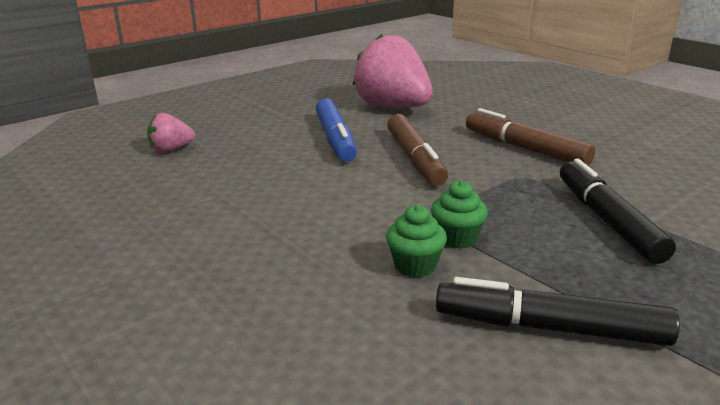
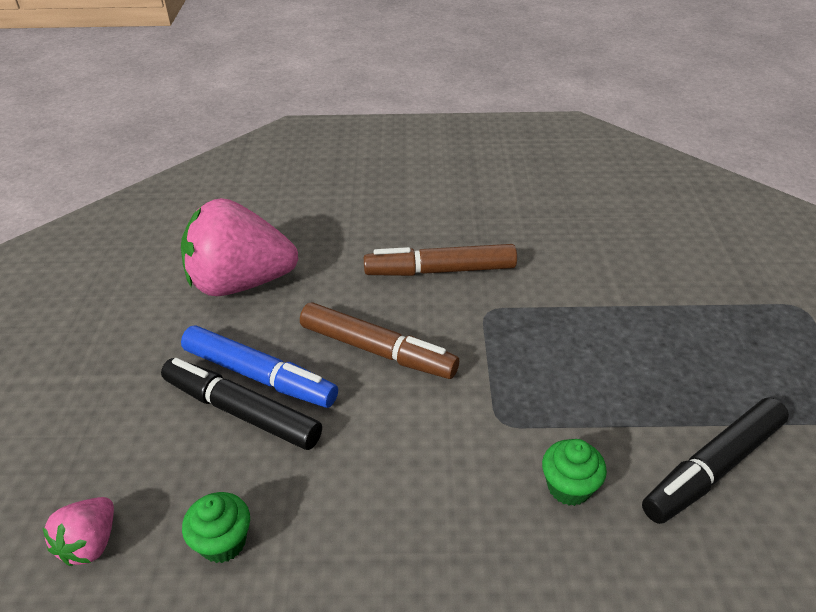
camera: 50 degrees left, 15 degrees up
green cupcake [431,181,488,249] -> green cupcake moved to [182,492,250,563]
black marker [560,158,676,264] -> black marker moved to [161,358,322,450]

